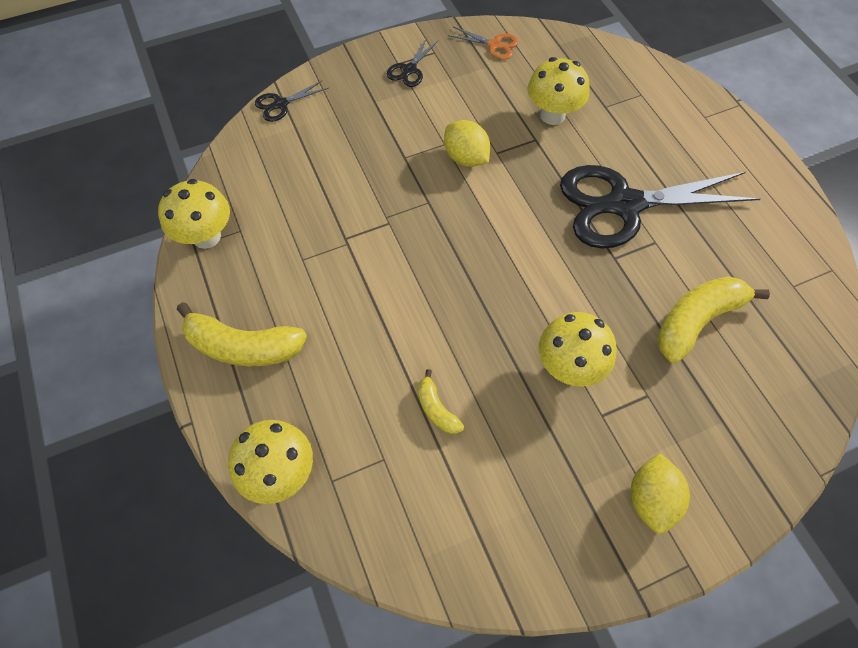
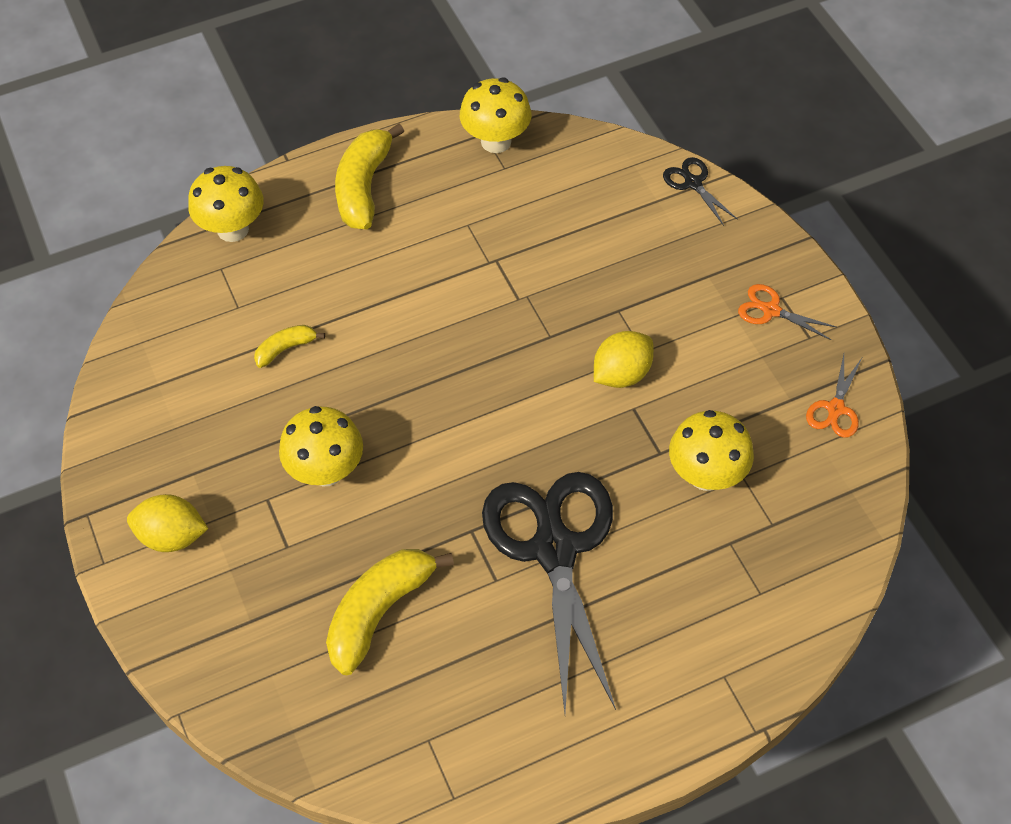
camera: 90 degrees right, 5 degrees down
black scissors [387,37,438,87] -> orange scissors [738,284,836,340]
yellow banana [657,276,770,363] -> yellow banana turned 105 degrees counterclockwise [326,549,454,675]

